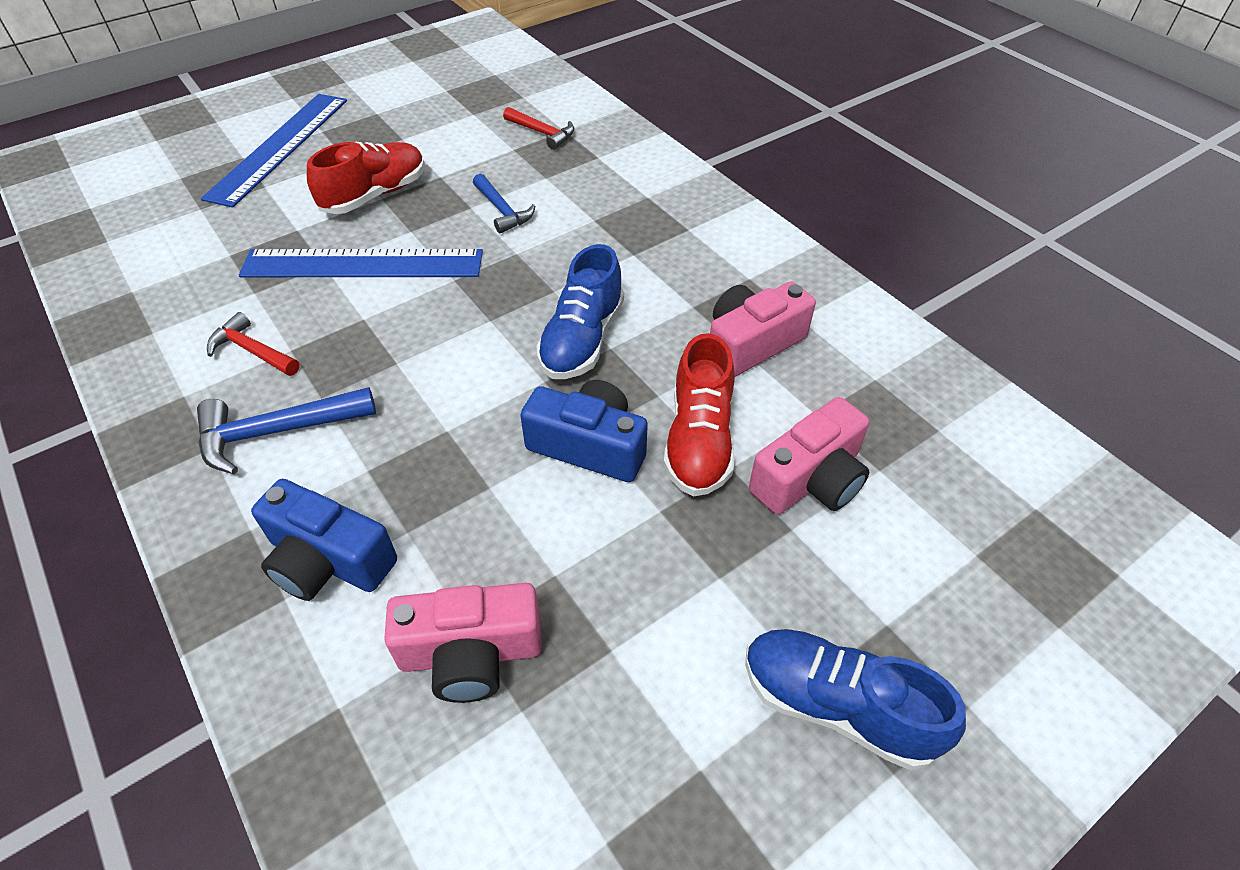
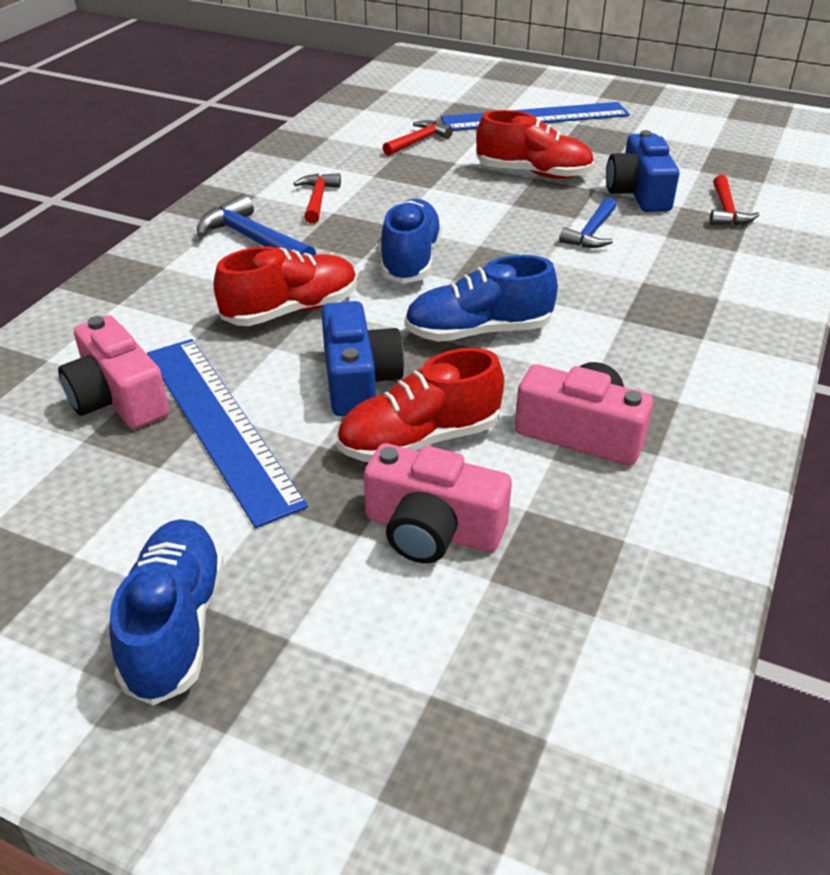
camera: 60 degrees right, 10 degrees down
blue ruler [239,249,483,277] -> blue ruler moved to [147,339,308,528]
blue camera [251,479,397,601] -> blue camera moved to [606,130,679,212]
none -> red shoe [214,246,357,326]
none -> blue shoe [380,199,442,284]
none -> red hammer [383,120,453,156]

